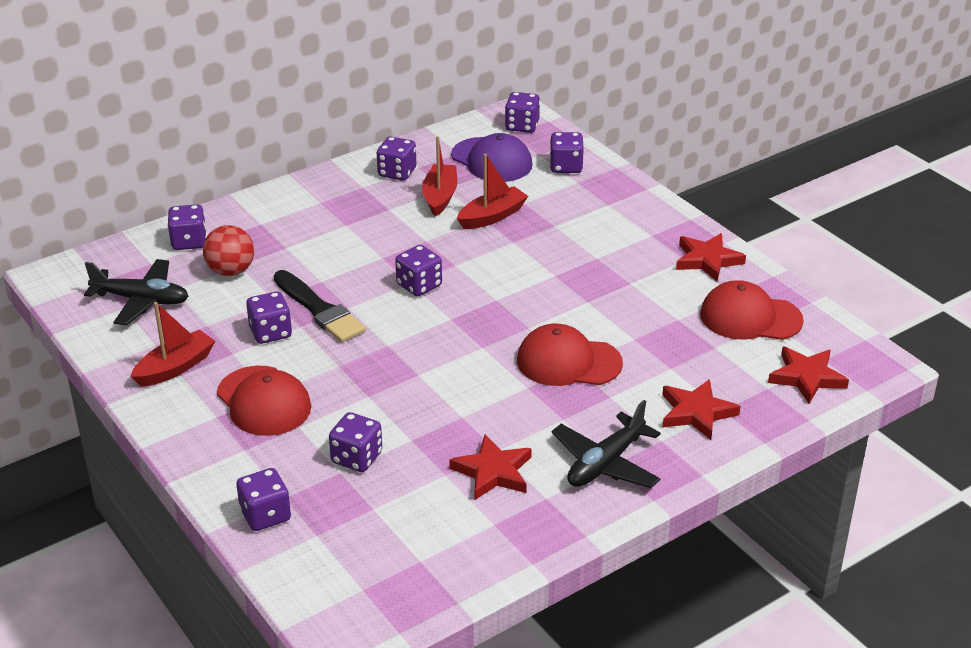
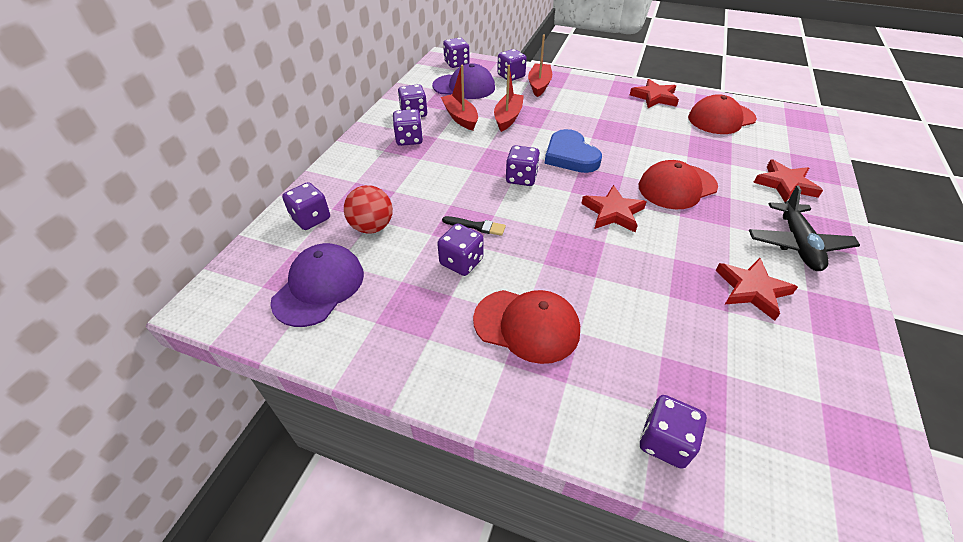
camera: 35 degrees left, 10 degrees up
black plane [84,259,188,325] -> purple cap [270,243,364,327]
red boat [131,302,215,387] -> red boat moved to [528,34,552,97]
black brush [274,270,366,342] -> black brush [442,216,506,236], size x0.54
purple dice [329,412,382,472] -> purple dice moved to [393,109,423,146]
red star [768,347,849,404] -> red star moved to [581,185,647,232]
none -> blue heart [545,129,602,173]

